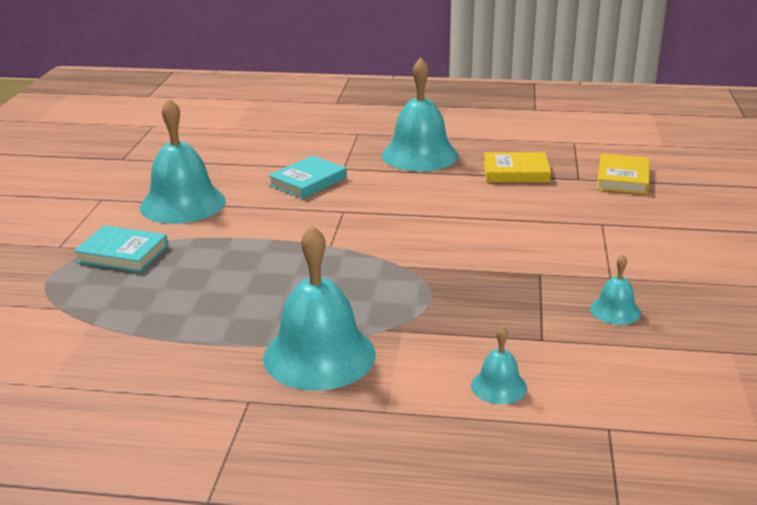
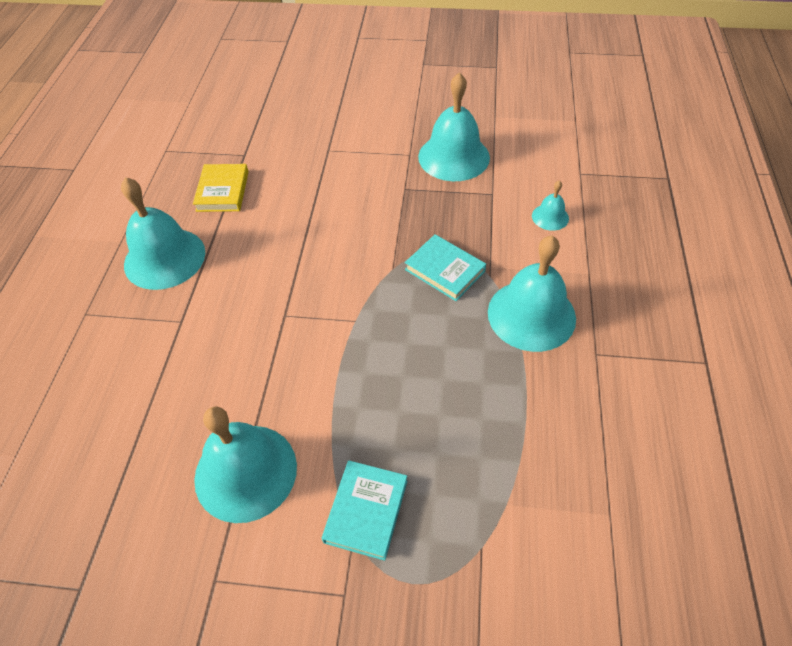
camera: 90 degrees left, 25 degrees up
turquoise book [268,155,347,199] -> turquoise book moved to [405,234,486,301]
turquoise bell [590,254,641,325] -> turquoise bell [418,72,490,181], size x2.12
yellow book [596,154,650,194] -> none

